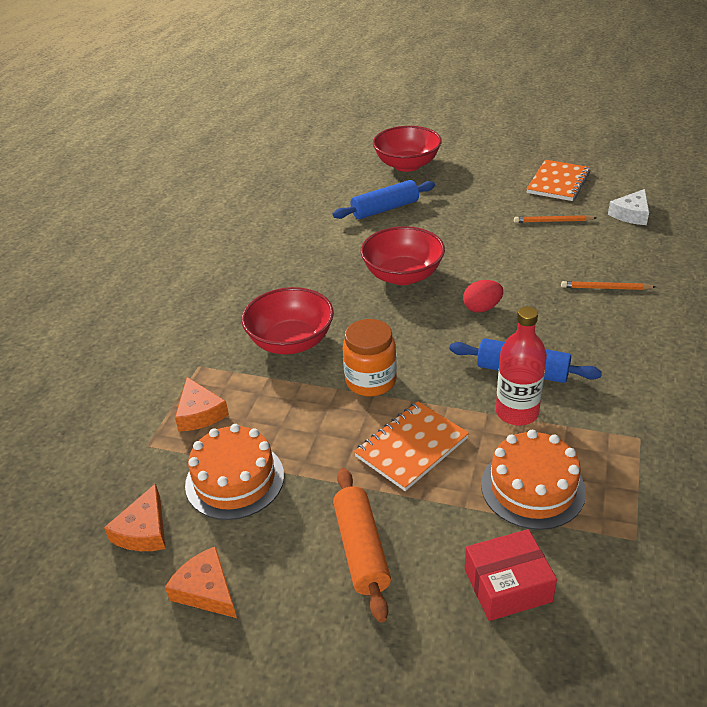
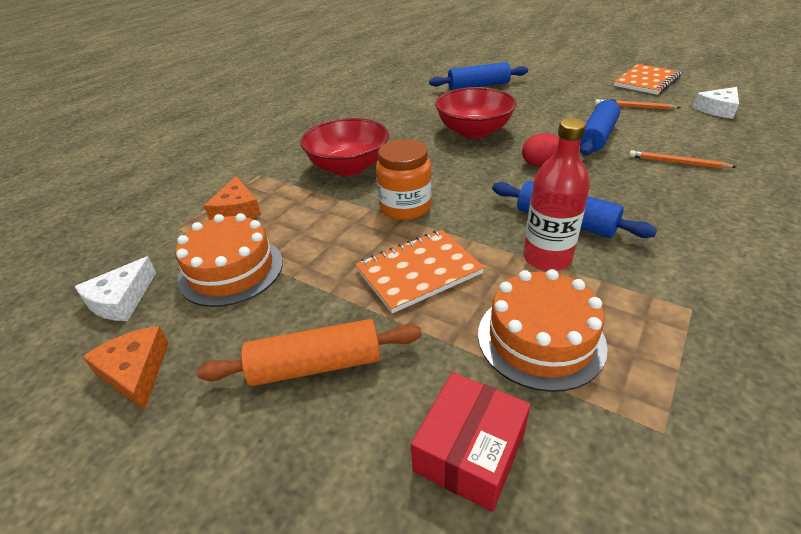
camera: 15 degrees right, 0 degrees up
orange cheese [104,483,166,551] -> white cheese [74,256,156,321]
orange rolling pin [333,468,391,622] -> orange rolling pin turned 75 degrees clockwise [197,319,422,386]
red bowl [373,126,442,172] -> none
red box [465,529,557,621] -> red box turned 60 degrees counterclockwise [411,372,531,512]
none -> blue rolling pin [580,99,620,155]

